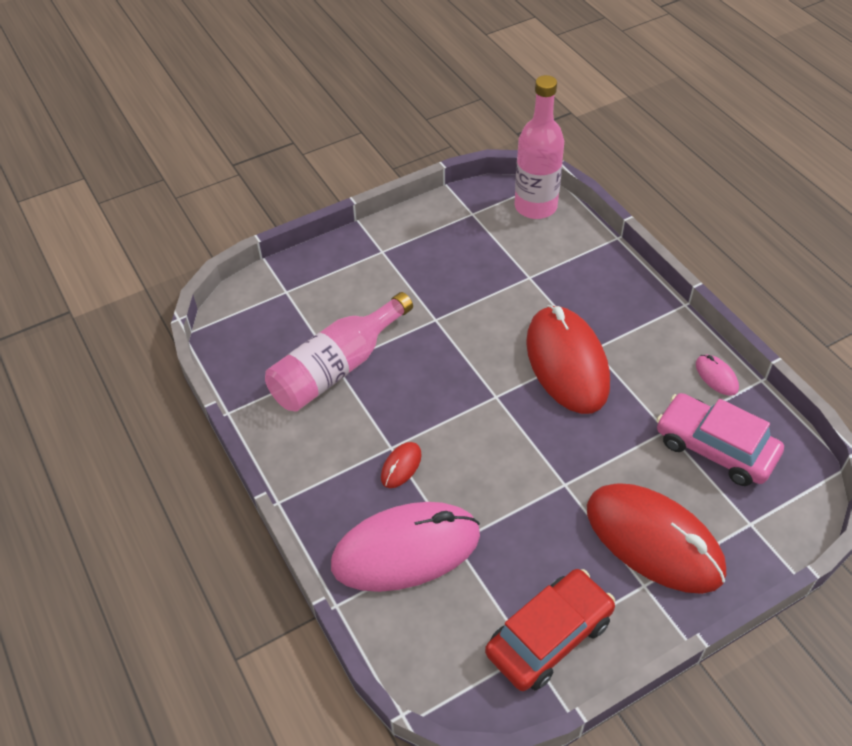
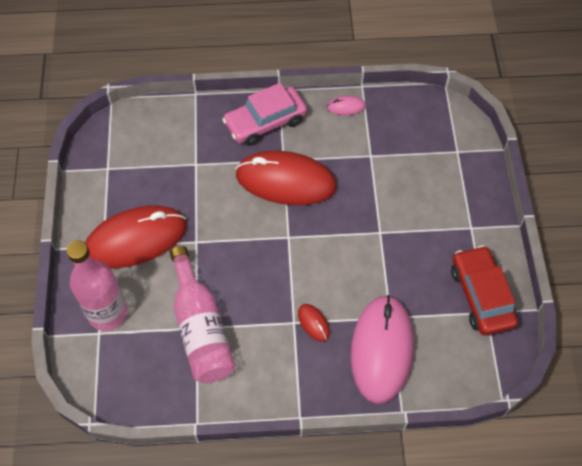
camera: 65 degrees left, 10 degrees up
pink bottle [514,75,564,219] -> pink bottle moved to [67,240,127,331]
red mouse [587,483,726,594] -> red mouse moved to [85,206,187,268]
pink car [656,393,784,486] -> pink car moved to [222,83,307,146]

